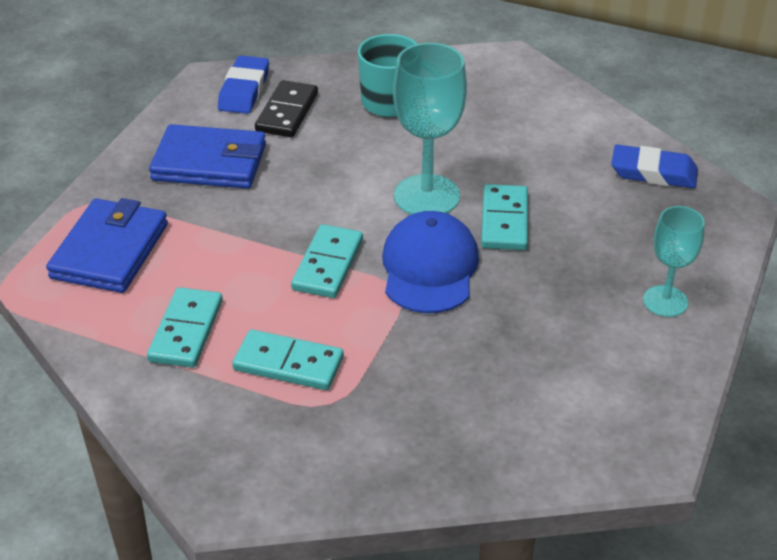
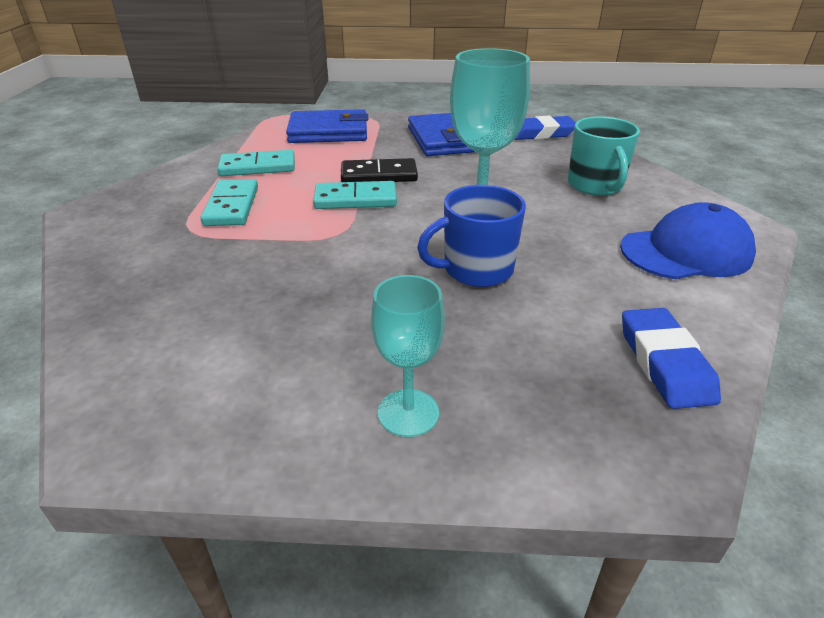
camera: 70 degrees right, 5 degrees down
black domino [255,80,318,137] -> black domino moved to [341,158,418,182]
blue cap [382,211,479,313] -> blue cap moved to [620,202,756,279]
turquoise domino [481,184,528,250] -> blue mug [417,185,526,287]

